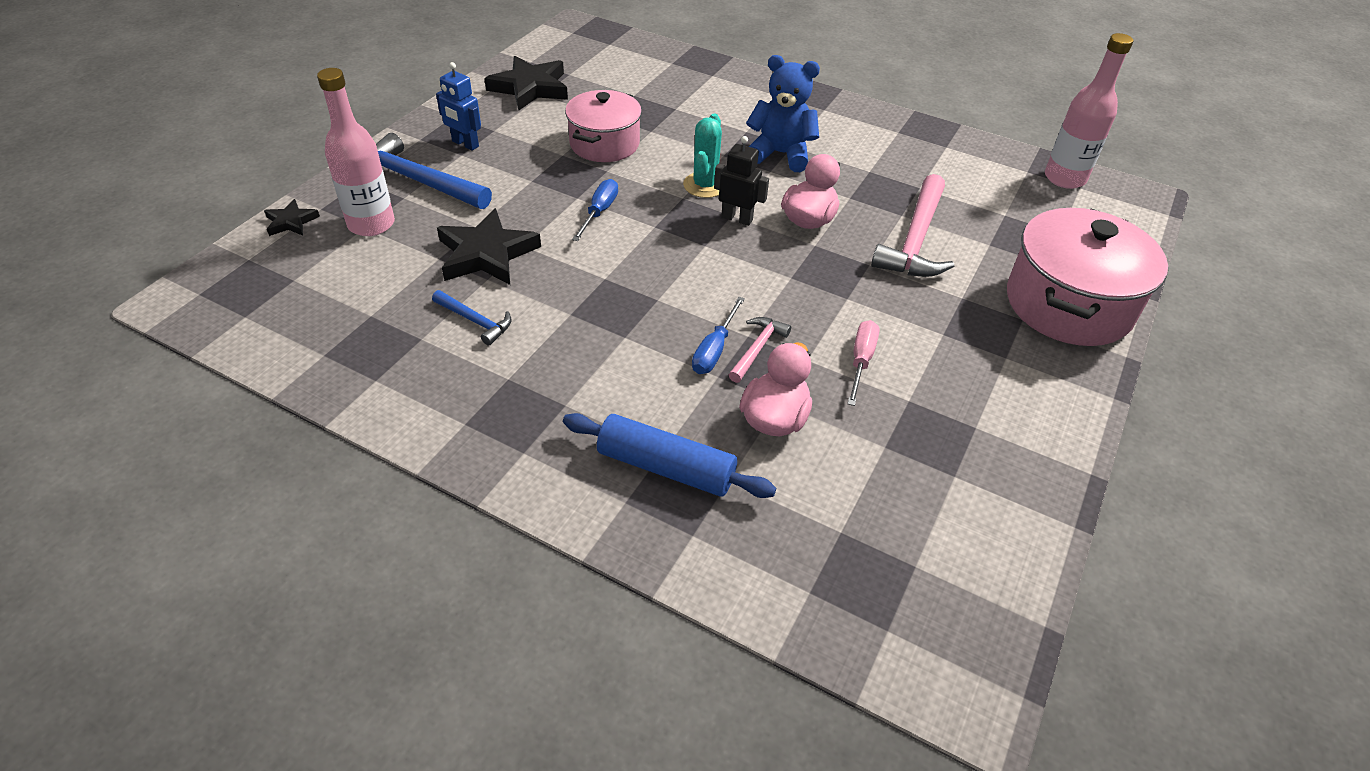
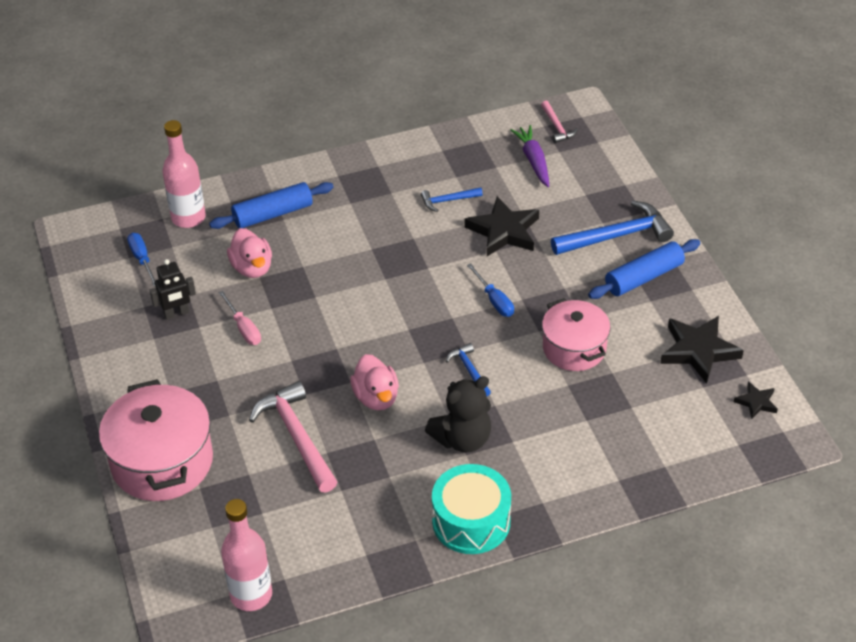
camera: 135 degrees right, 0 degrees up
black star [264,199,320,236] -> black star moved to [734,382,778,419]
pink bottle [317,68,395,236] -> pink bottle moved to [162,120,206,228]
blue robot [436,62,481,151] -> blue rolling pin [588,239,700,299]
turquoise cactus [683,113,722,198] -> blue hammer [446,343,491,396]
blue screwdriver [692,297,745,374] -> blue screwdriver moved to [127,233,155,286]
black robot [714,136,769,226] -> black robot moved to [150,259,196,320]
pink hammer [729,317,791,383] -> pink hammer moved to [541,101,578,143]
blue teddy bear [746,55,820,172] -> black teddy bear [425,376,491,453]
none -> turquoise drum [432,464,511,554]
none -> purple carrot [510,125,549,187]

